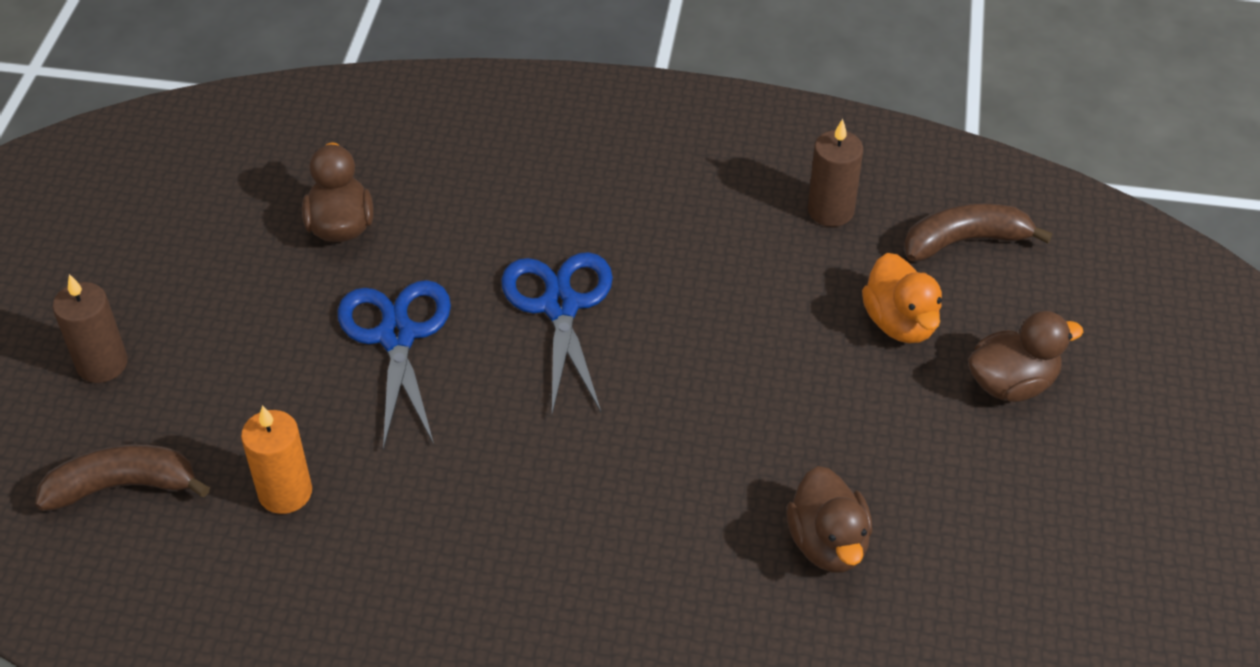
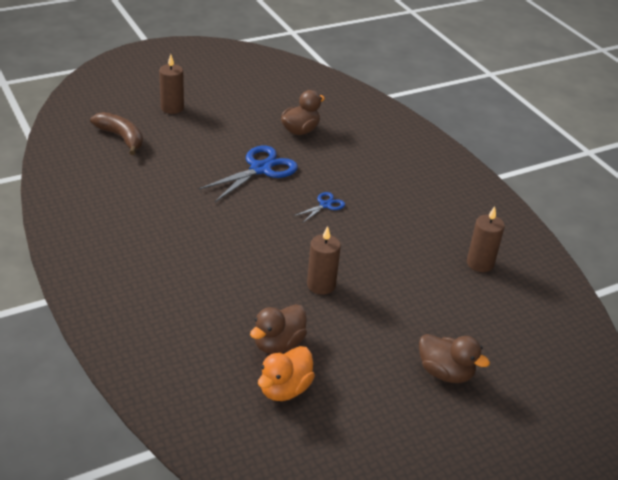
camera: 50 degrees right, 10 degrees down
orange candle [241,405,312,514] -> none
blue scissors [501,252,613,414] -> blue scissors [294,192,345,222], size x0.51
orange duck [862,253,942,343] -> orange duck moved to [258,346,315,401]
brown banana [904,203,1053,262] -> none
none -> brown candle [307,226,341,295]

